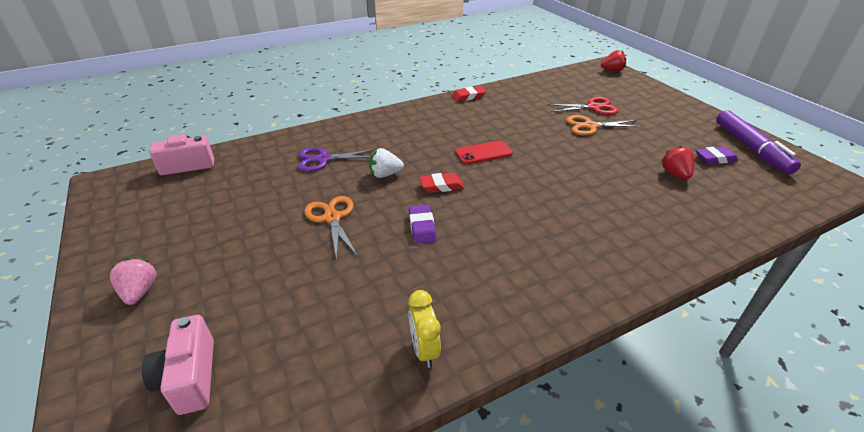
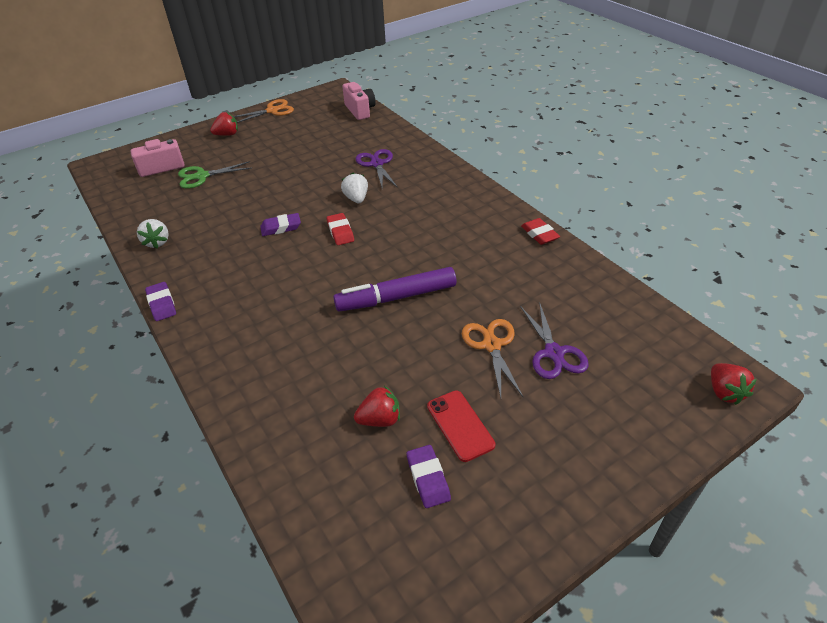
camera: 85 degrees right, 5 degrees up
pink strawberry [110,258,156,305] -> red strawberry [210,112,238,136]
orange scissors [304,196,358,261] -> orange scissors moved to [233,99,294,123]
yellow clock [409,290,441,368] -> white strawberry [137,219,169,249]
red phone [455,140,513,164] -> red phone moved to [427,390,495,462]
red scissors [547,97,618,115] -> purple scissors [520,302,589,379]
purple marker [716,110,801,174] -> purple marker moved to [333,267,456,312]
none -> purple eraser [145,282,176,321]
none -> green scissors [178,161,251,189]

